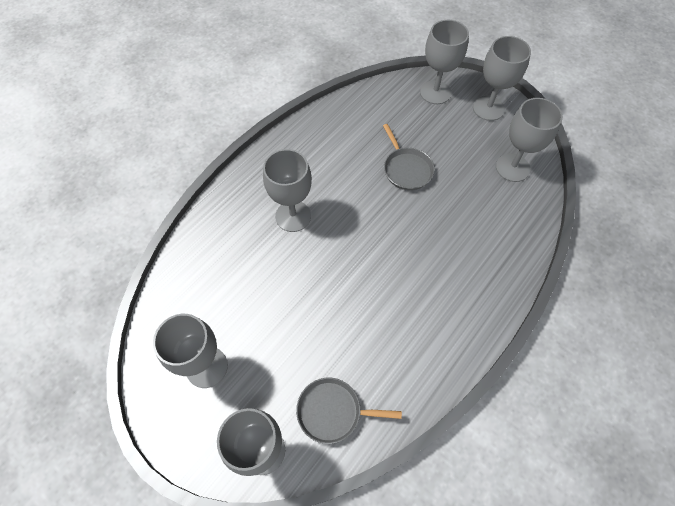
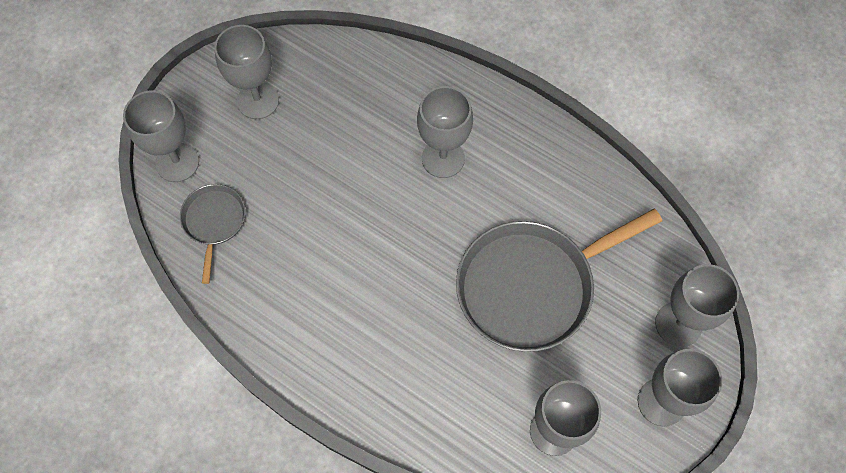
camera: 85 degrees right, 5 degrees up
grey pan [383,124,435,190] -> grey pan [456,209,662,352], size x2.01

